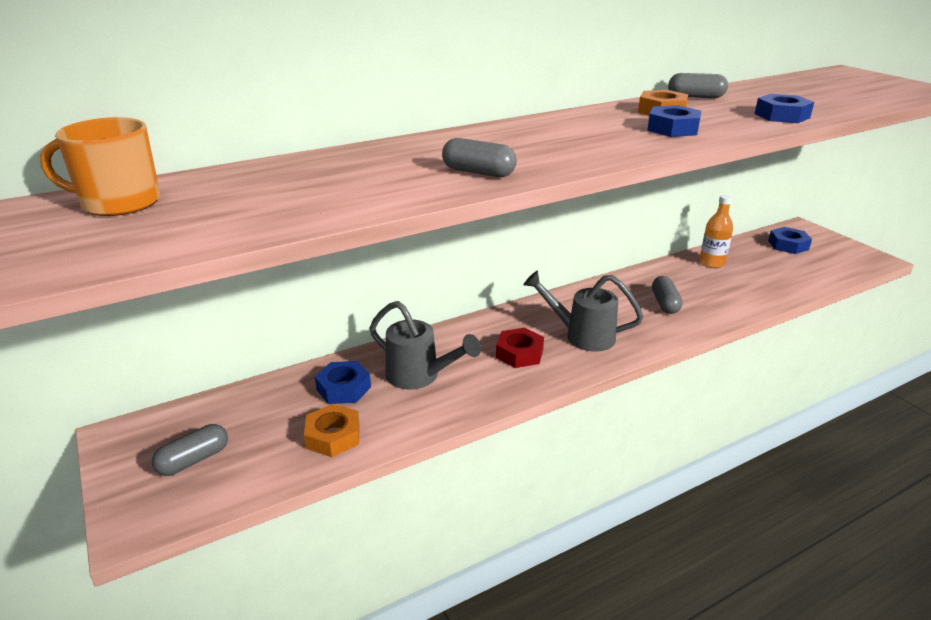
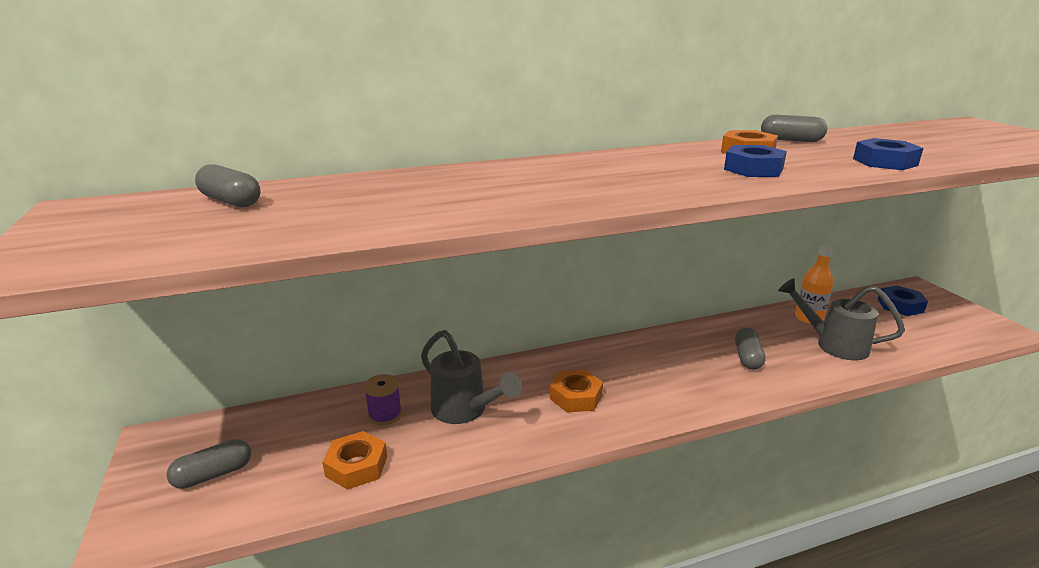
camera: 10 degrees right, 5 degrees down
orange mug [40,117,160,216] -> none
blue nut [315,361,371,404] -> purple spool [364,374,402,426]
grey capsule [442,138,517,177] -> grey capsule moved to [195,164,261,207]
red nut [496,328,544,368] -> orange nut [550,370,603,413]
grey watering can [523,270,644,352] -> grey watering can moved to [778,278,905,360]

